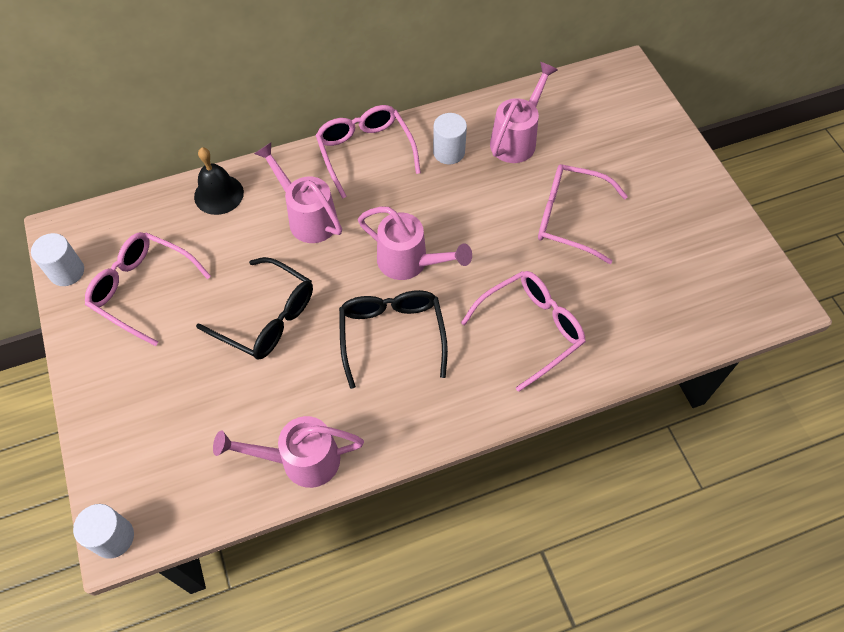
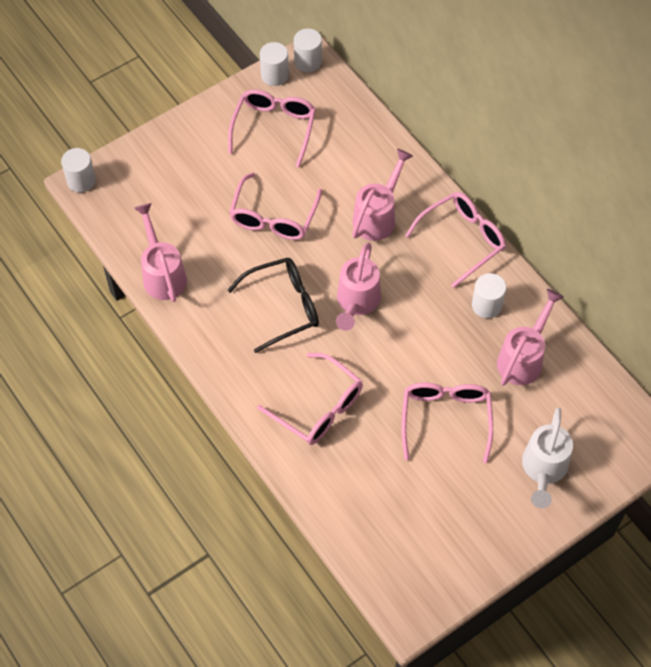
camera: 75 degrees right, 0 degrees up
black bell [194,148,244,215] -> none
black glasses [196,257,313,359] -> pink glasses [229,172,322,240]
pink watering can [490,62,558,163] -> pink watering can turned 75 degrees counterclockwise [497,289,564,386]
none -> white cylinder [294,28,322,72]
none -> white watering can [522,408,573,508]

